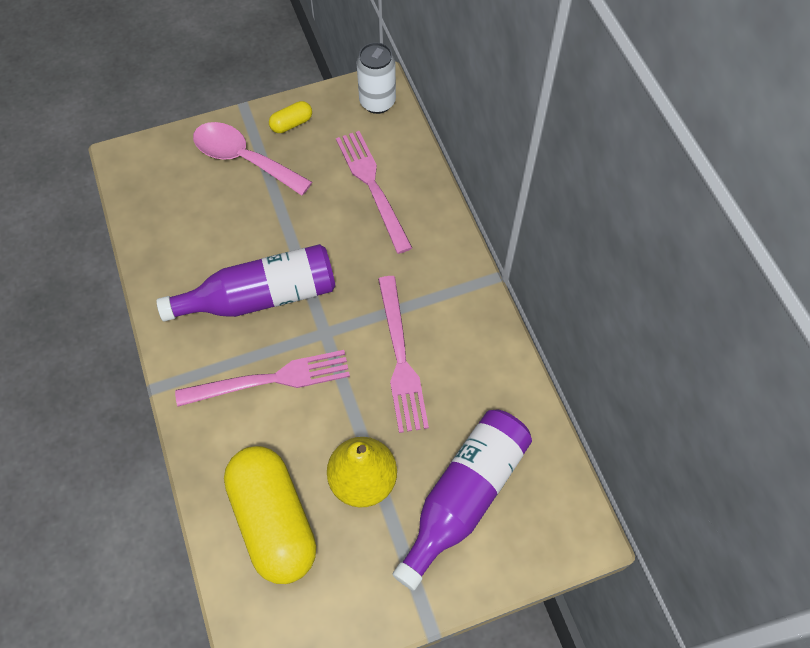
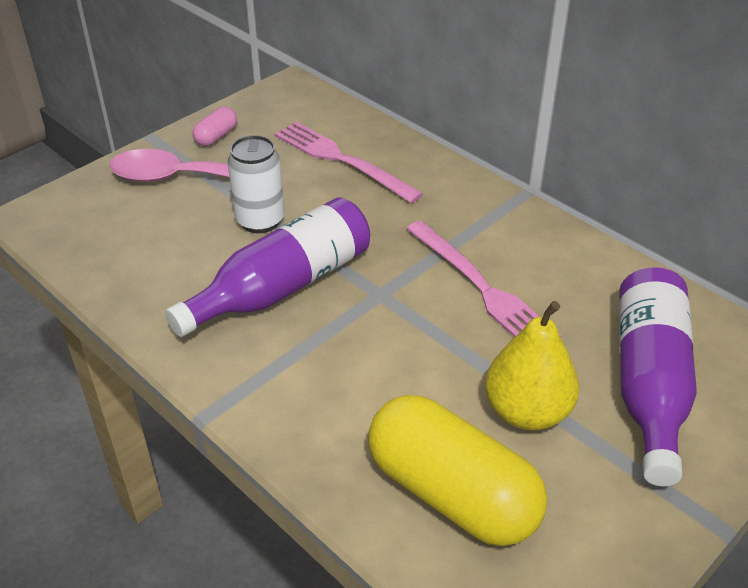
camera: 25 degrees left, 20 degrees down
pink fork [175,350,350,407] -> none
yellow capsule [269,101,312,133] -> pink capsule [192,107,237,146]
white can [356,42,396,114] -> white can moved to [228,135,284,233]

